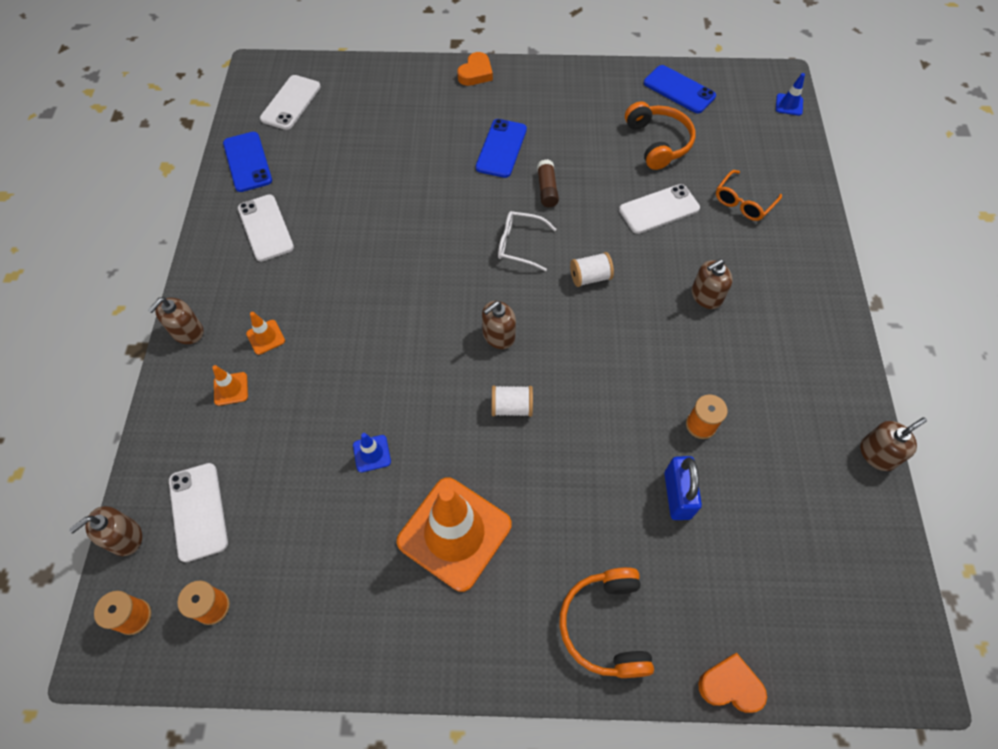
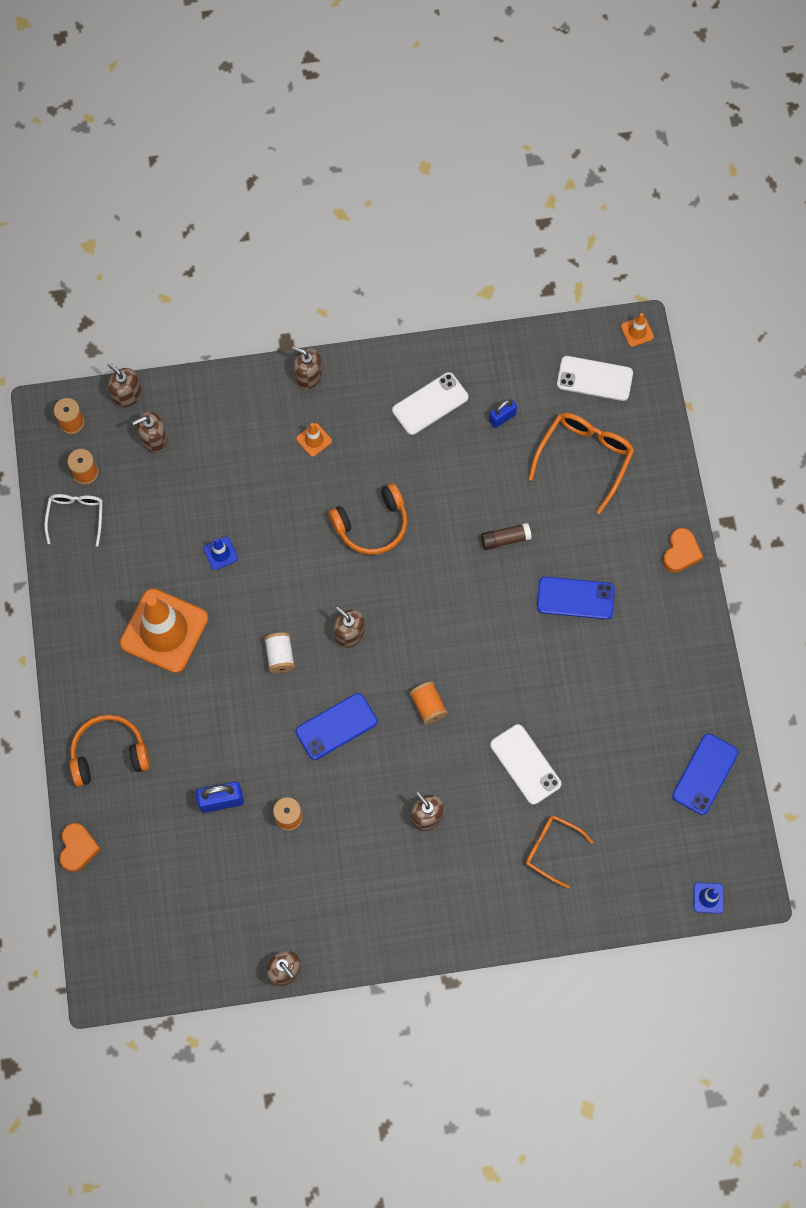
camera: 80 degrees right, 10 degrees up
white phone [169,463,228,562] -> brown soap dispenser [132,412,167,453]
orange traffic cone [212,365,248,406] -> orange traffic cone moved to [621,313,654,347]
blue phone [223,132,272,192] -> blue phone moved to [296,693,377,760]
orange heart [457,52,493,86] -> orange heart turned 90 degrees counterclockwise [663,528,703,573]
white glasses [498,211,557,271] -> white glasses moved to [44,494,103,547]
brown glue stick [537,159,559,207] -> brown glue stick moved to [481,523,532,550]
white spool [570,252,614,287] -> orange spool [410,682,448,724]
orange headphones [625,101,695,170] -> orange headphones moved to [328,483,408,555]
none -> blue padlock [489,399,517,428]
none -> orange glasses [528,412,635,514]

